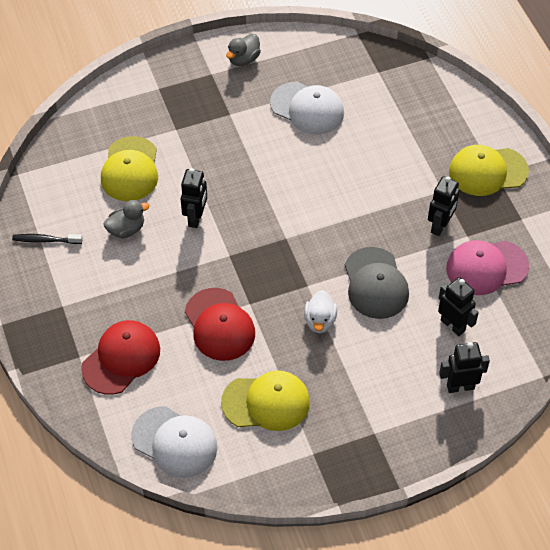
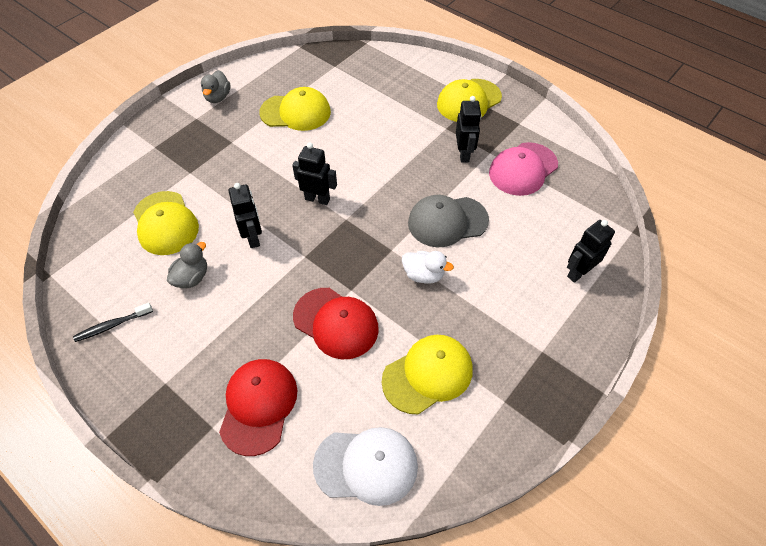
camera: 30 degrees left, 0 degrees up
white cap [270,82,344,135] -> yellow cap [259,87,331,131]
white duck [304,290,337,333] -> white duck turned 45 degrees counterclockwise [402,251,454,283]
grey cap [345,247,409,319] -> grey cap turned 120 degrees clockwise [408,195,489,247]
black robot [438,277,479,336] -> black robot moved to [292,142,337,205]

